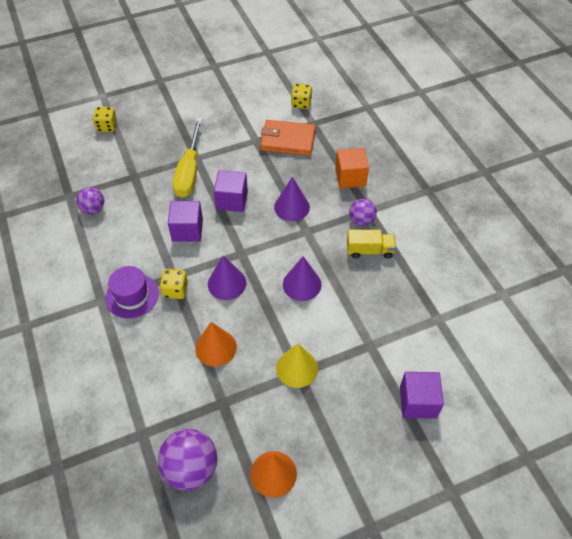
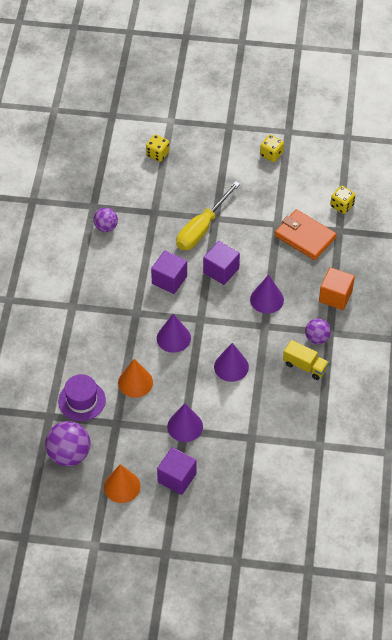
camera: 30 degrees right, 0 degrees up
purple hat [105,266,159,319] -> purple hat moved to [58,374,106,421]
yellow dice [160,269,188,299] -> yellow dice moved to [260,135,284,162]
yellow cone [276,344,318,388] -> purple cone [167,403,203,442]
purple cube [400,372,444,419] -> purple cube moved to [157,447,197,495]

